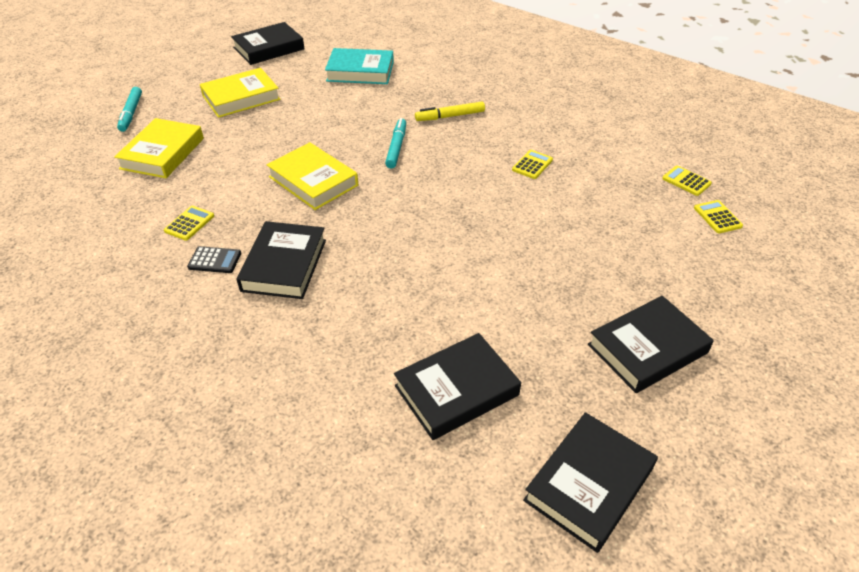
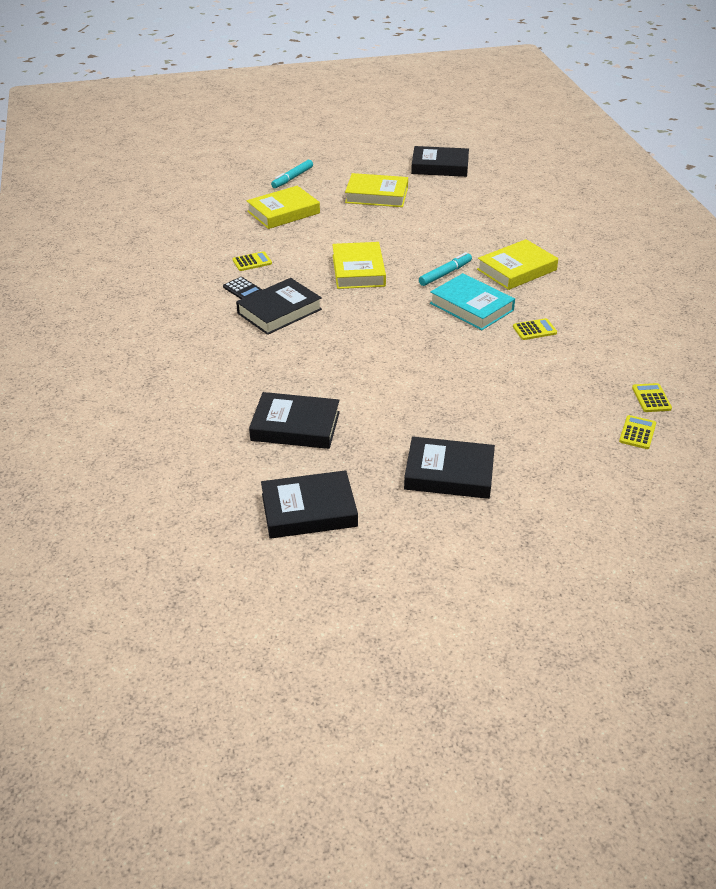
camera: 40 degrees right, 5 degrees down
turquoise book [325,48,394,84] -> turquoise book moved to [430,273,515,330]
yellow marker [415,101,485,121] -> yellow book [477,239,558,290]

